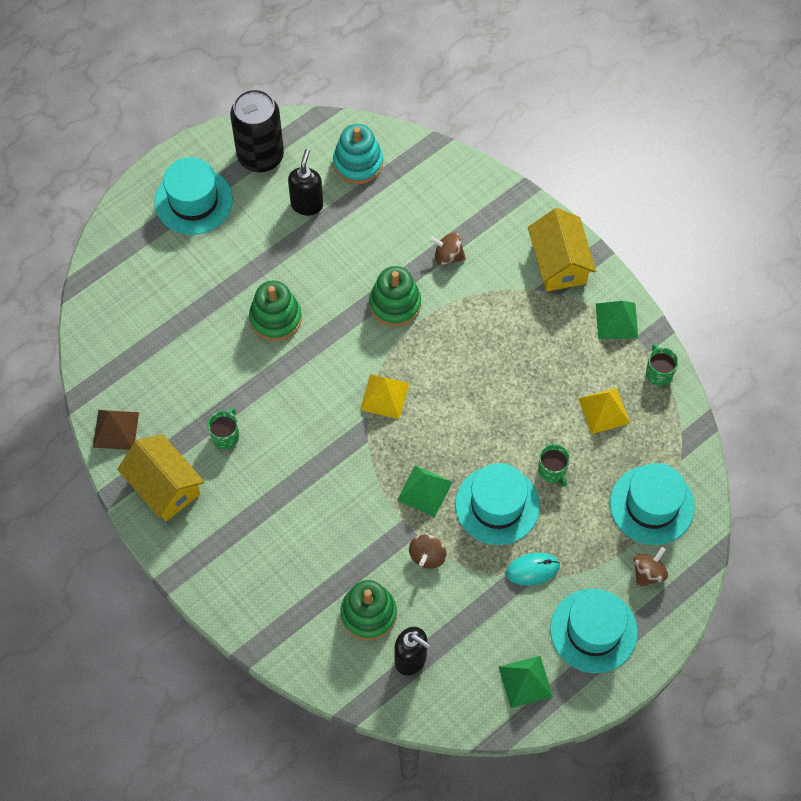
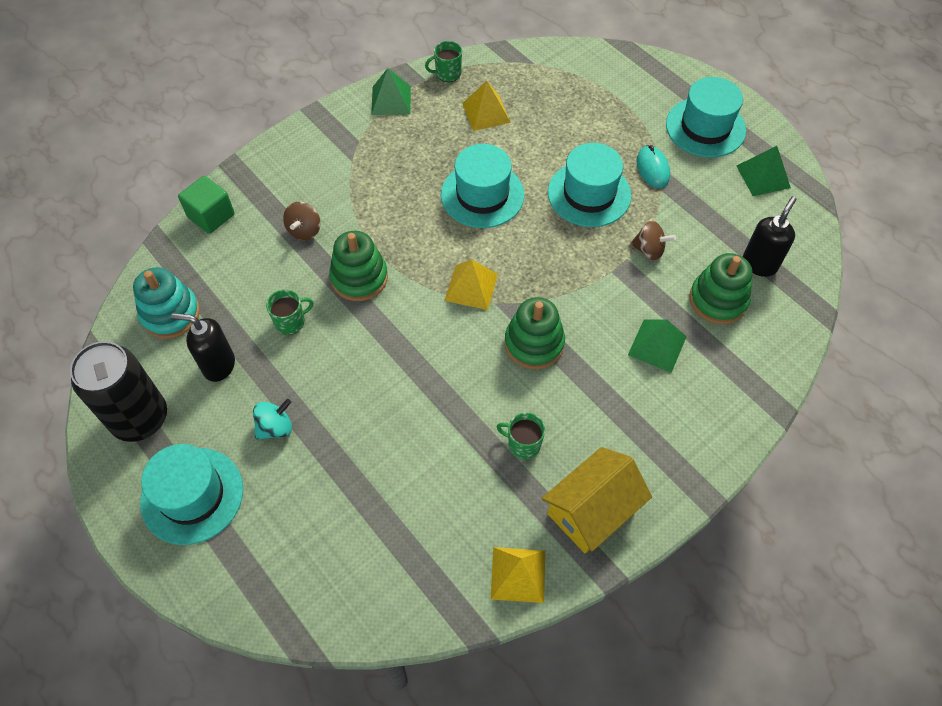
camera: 90 degrees left, 5 degrees down
brown pyramid [93,410,139,450] -> yellow pyramid [491,547,545,603]
green stacking toy [249,281,302,341] -> green stacking toy moved to [505,297,565,369]
green pyramid [397,465,452,517] -> green pyramid moved to [628,320,687,373]
yellow house [528,208,596,292] -> none
green mug [538,444,570,487] -> green mug moved to [266,289,313,335]
turquoise hat [610,463,695,545] -> turquoise hat moved to [441,144,524,228]
brown spinning top [634,547,668,588] -> none
none -> green cube [178,176,235,234]
none -> turquoise spinning top [253,399,292,440]

